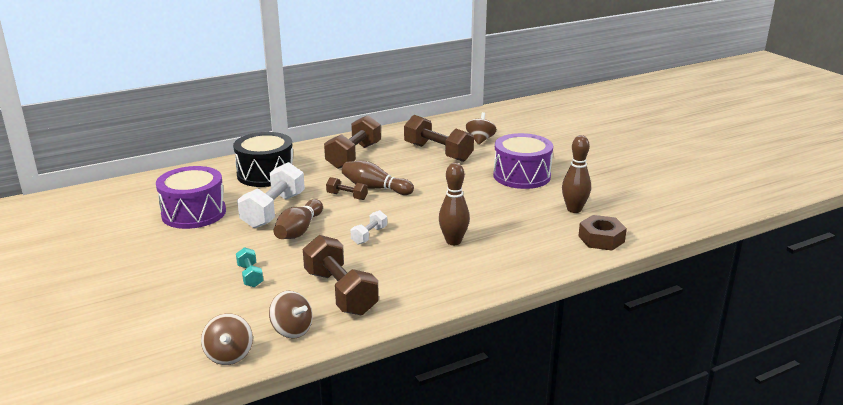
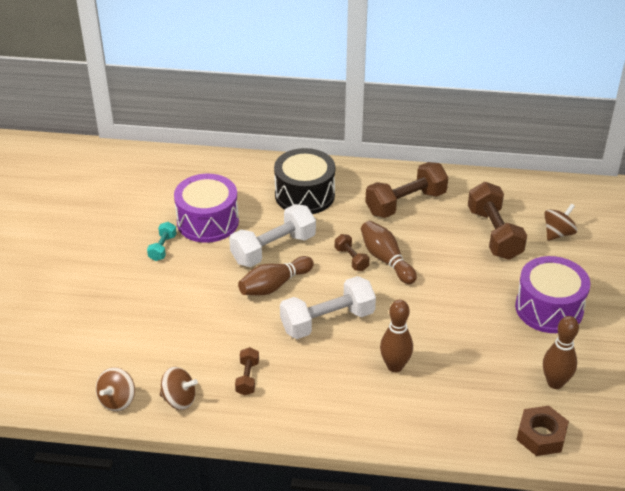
camera: 35 degrees right, 15 degrees up
turquoise dumbbell [236,247,263,287] -> turquoise dumbbell moved to [147,222,177,261]
brown spinning top [269,291,313,339] -> brown spinning top turned 60 degrees counterclockwise [160,367,198,410]
brown dumbbell [303,235,379,315] -> brown dumbbell [235,347,259,396], size x0.50
white dumbbell [350,210,387,244] -> white dumbbell [280,276,376,339], size x2.01

